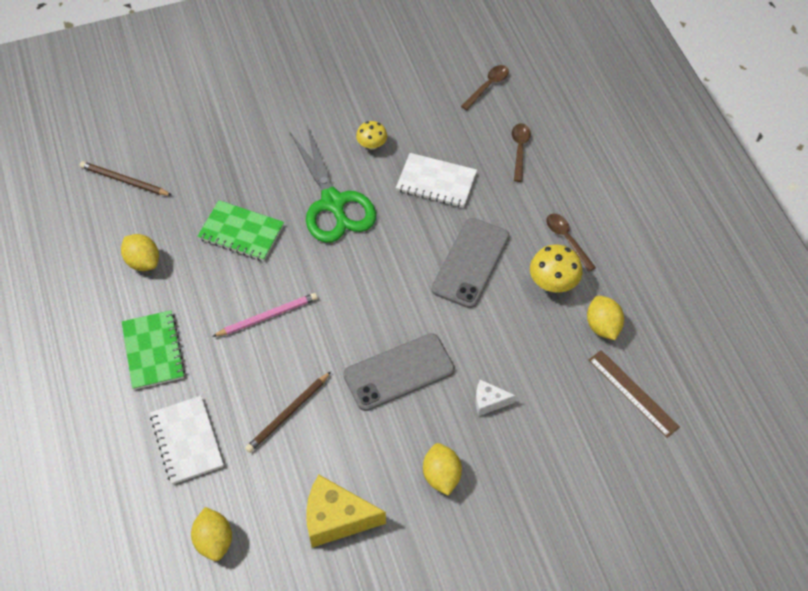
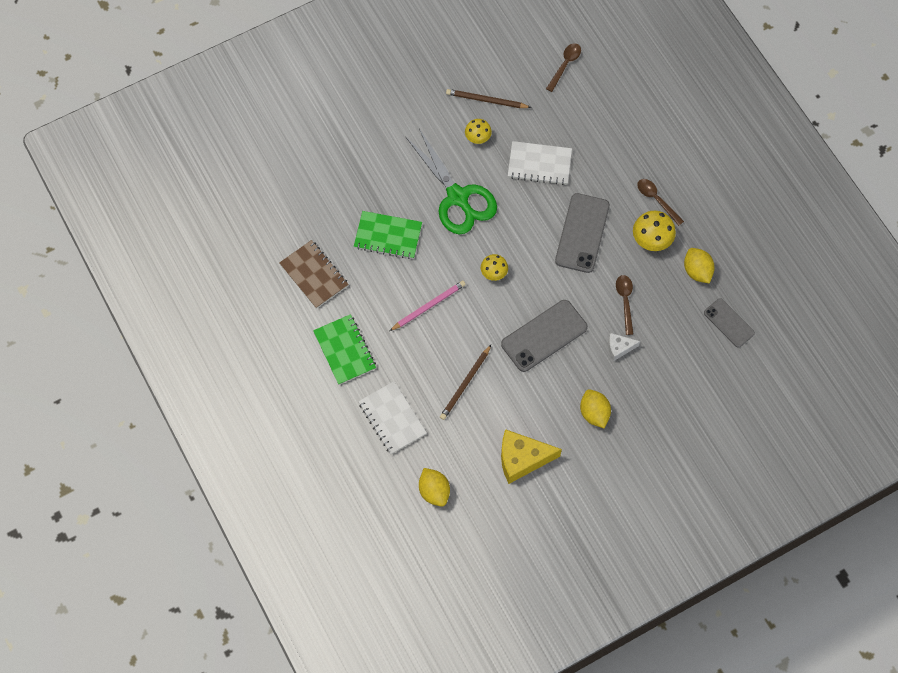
camera: 10 degrees left, 10 degrees up
brown pencil [80,161,172,196] -> brown pencil moved to [446,89,531,108]
yellow lemon [121,234,159,271] -> brown notebook [279,240,349,309]
brown spoon [512,123,531,182] -> brown spoon moved to [616,275,633,335]
brown ruler [589,350,680,438] -> grey phone [704,298,755,347]
none -> yellow mushroom [481,254,508,281]

